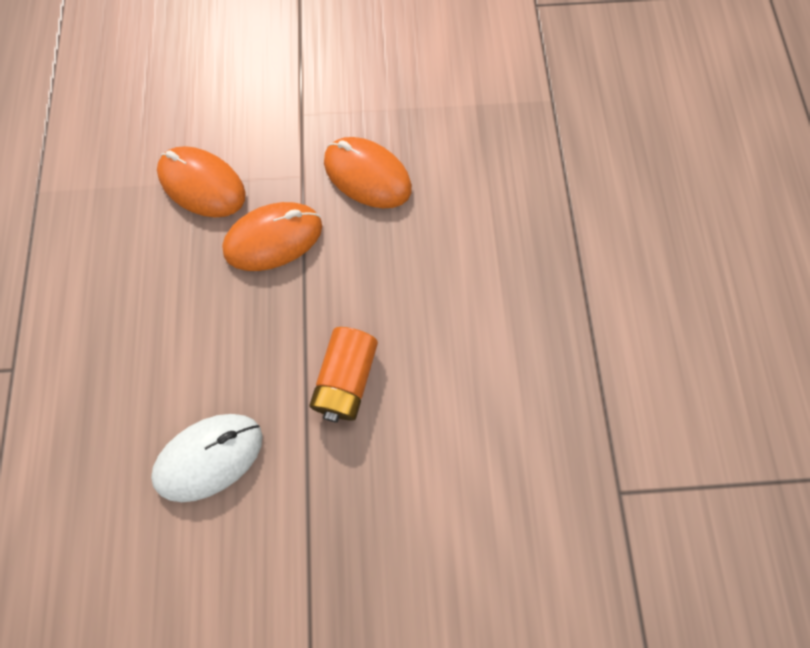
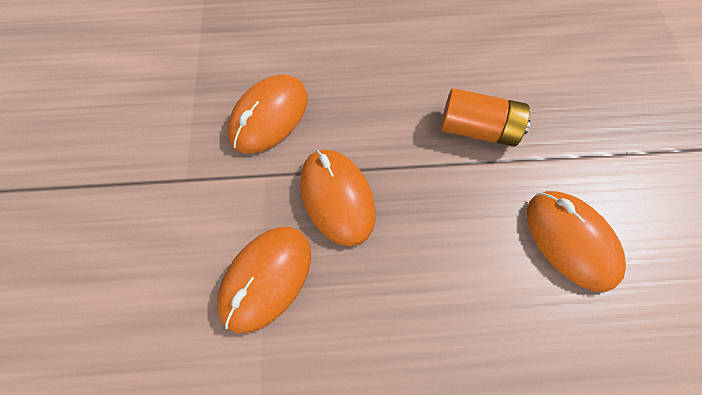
camera: 90 degrees left, 5 degrees down
white mouse [151,414,263,502] -> orange mouse [527,191,626,292]

